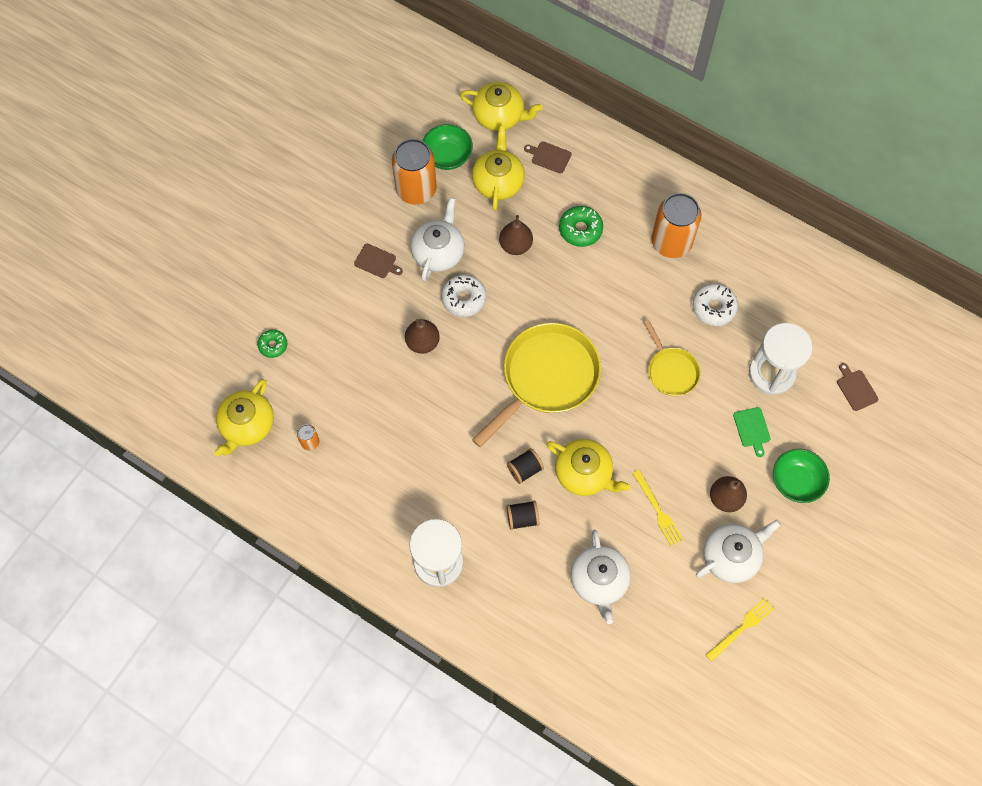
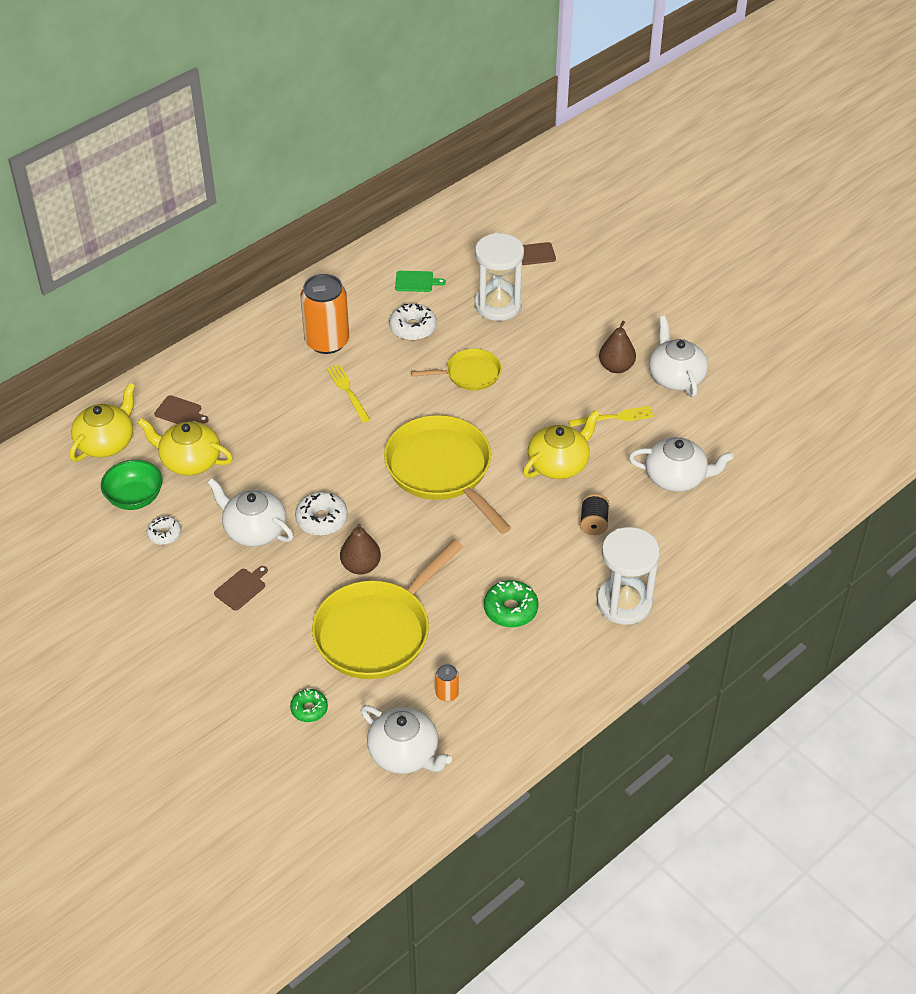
camera: 75 degrees left, 20 degrees down
yellow teapot [214,379,274,456] -> white teapot [361,705,452,774]
orange can [392,139,437,205] -> white donut [147,516,181,545]
brown pear [499,215,533,255] -> none
black spool [507,448,544,484] -> none
brown cutting board [524,141,572,174] -> brown cutting board turned 105 degrees counterclockwise [154,395,208,424]
green donut [559,206,603,247] -> green donut moved to [484,580,539,627]
yellow fork [706,598,775,662] -> yellow fork moved to [327,364,370,422]
green cutting board [733,407,770,457] -> green cutting board moved to [395,271,446,292]
green bowl [773,449,830,503] -> none
none -> yellow pan [312,540,463,679]

